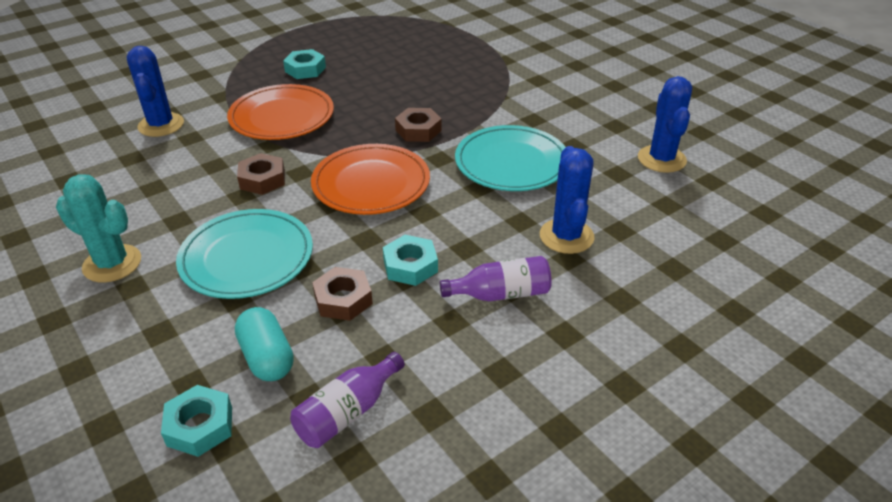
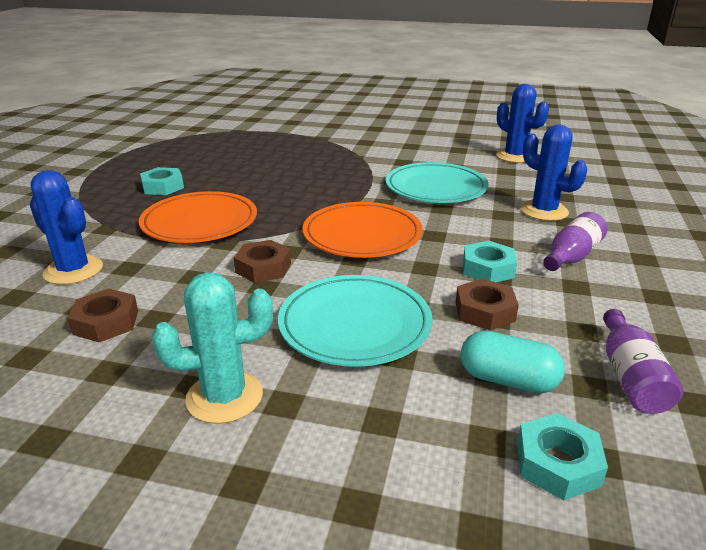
camera: 40 degrees left, 10 degrees down
brown nut [395,108,442,142] -> brown nut moved to [68,289,138,342]

